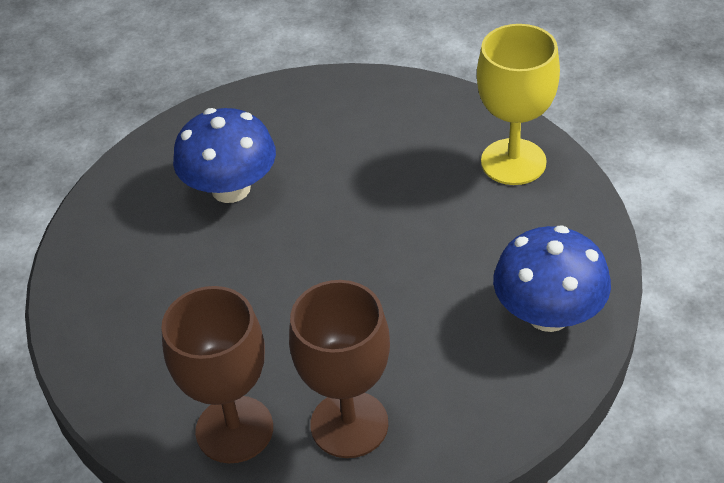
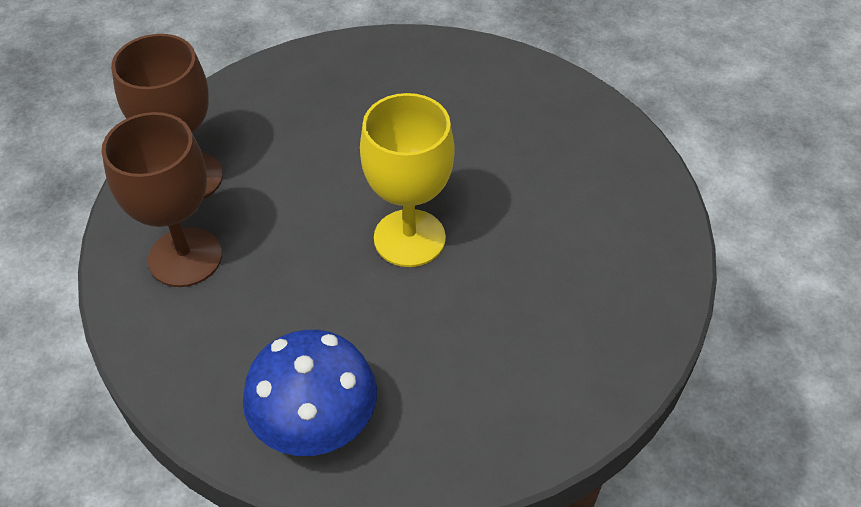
camera: 80 degrees right, 5 degrees up
blue mushroom [173,108,276,203] -> none
yellow goblet [477,24,560,185] -> yellow goblet moved to [360,93,455,267]

